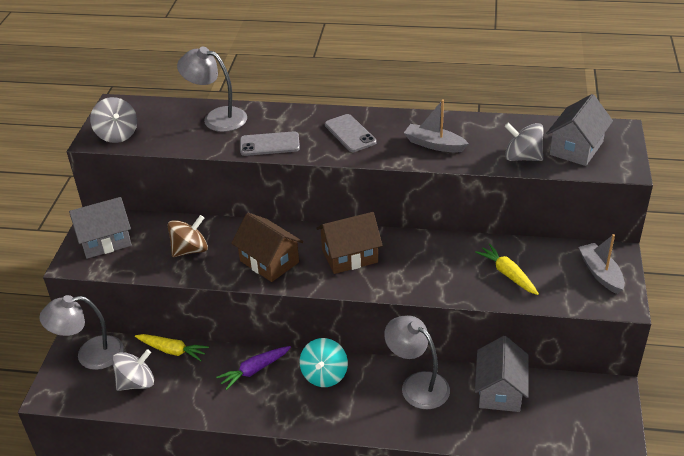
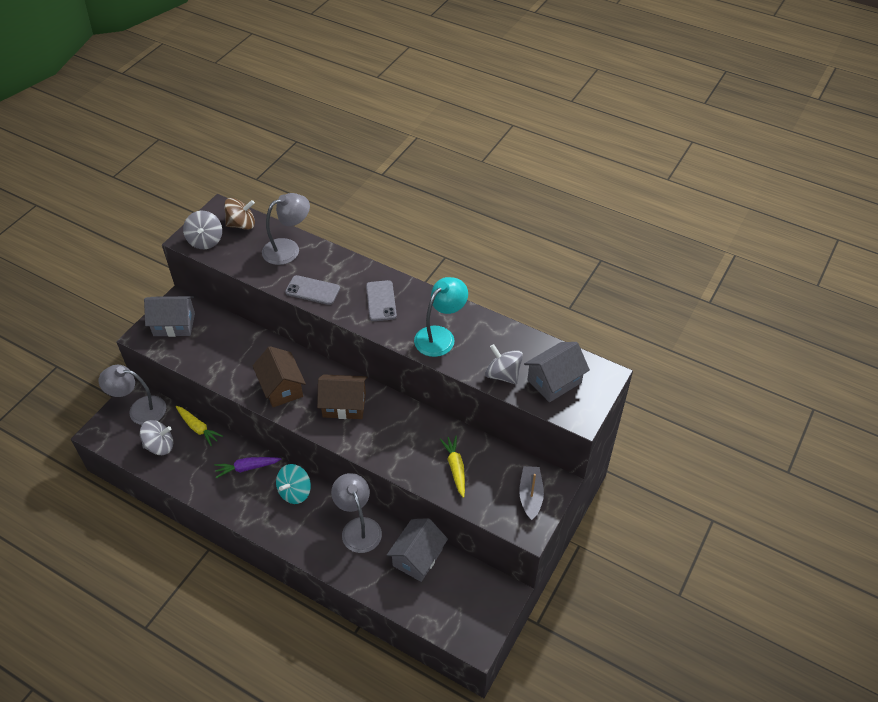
camera: 20 degrees right, 10 degrees up
brown spinning top [168,215,208,257] -> brown spinning top moved to [224,198,255,230]
grey lamp [177,47,247,132] -> grey lamp turned 105 degrees clockwise [262,193,310,265]
grey boat [404,99,469,152] -> turquoise lamp [414,277,468,357]

